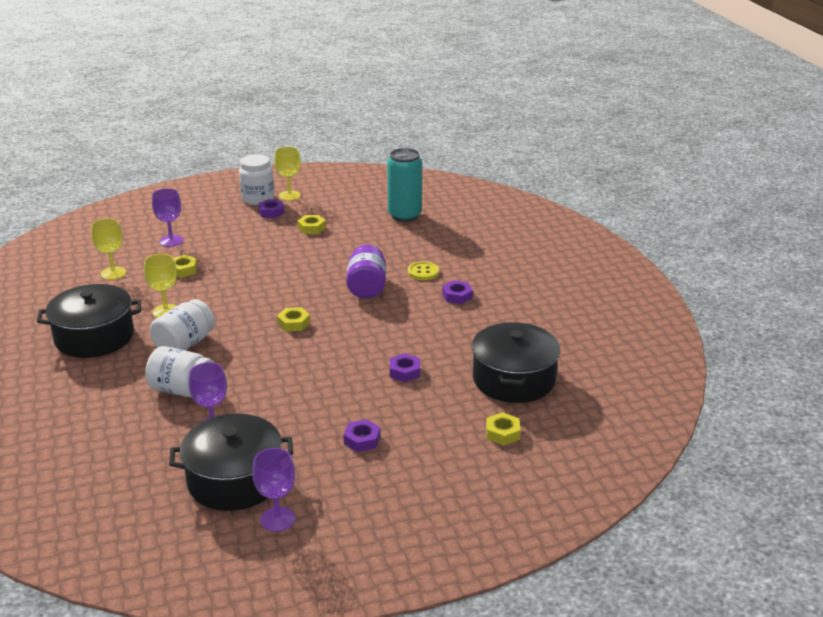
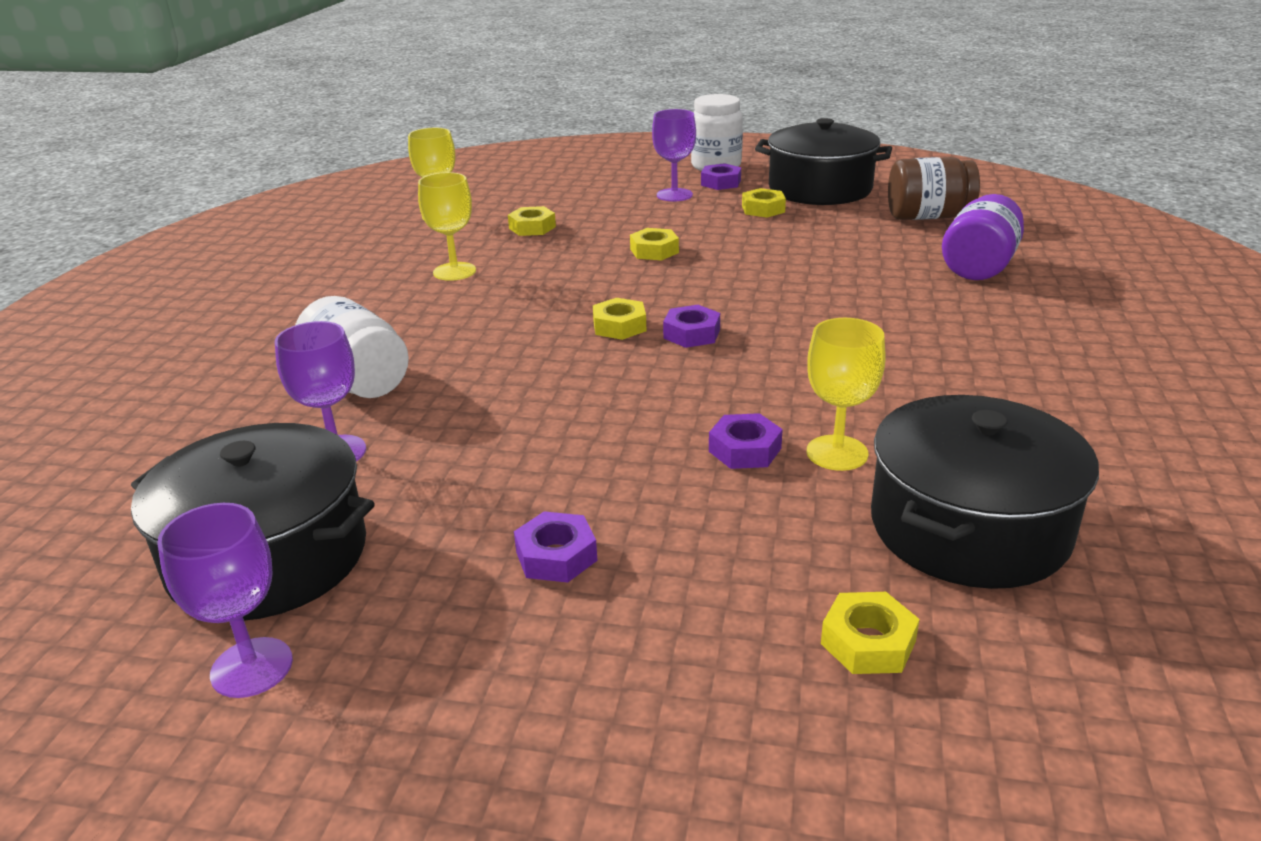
camera: 30 degrees right, 0 degrees up
black pot [37,284,141,358] -> black pot moved to [755,118,892,205]
white jar [150,299,215,350] -> none
purple goblet [152,188,183,247] -> purple goblet moved to [652,109,696,202]
yellow goblet [274,147,301,201] -> yellow goblet moved to [807,318,886,471]
purple jar [346,245,386,298] -> purple jar moved to [942,194,1024,280]
turquoise can [387,148,422,222] -> brown jar [888,157,980,220]
yellow button [408,261,439,280] -> none
purple nut [442,280,473,304] -> purple nut moved to [663,305,720,348]
none -> yellow nut [630,228,679,261]

